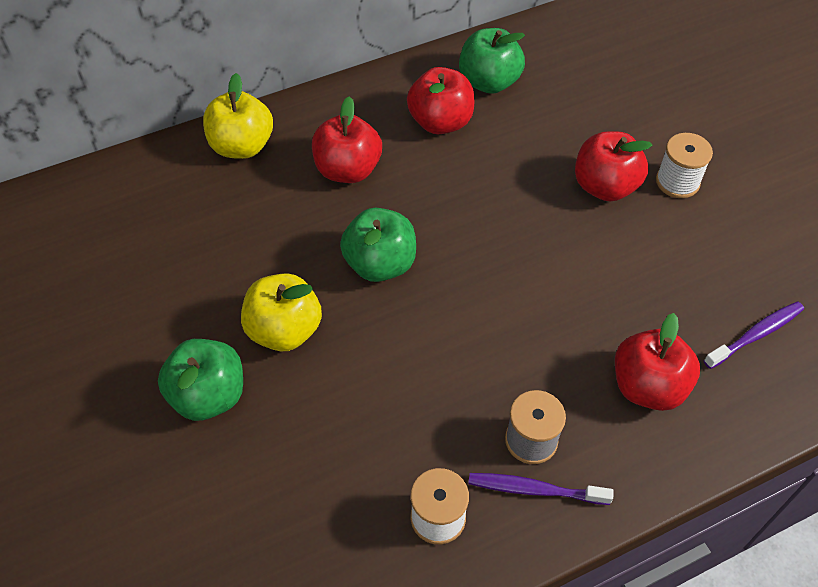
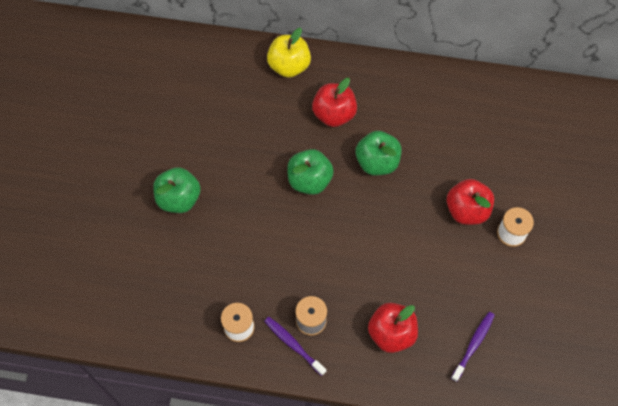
camera: 35 degrees right, 10 degrees up
yellow apple [241,273,322,351] -> none
red apple [407,67,474,134] -> none
green apple [459,28,525,94] -> green apple moved to [356,131,401,176]
purple toothbrush [704,301,804,369] -> purple toothbrush turned 60 degrees counterclockwise [451,312,495,382]

